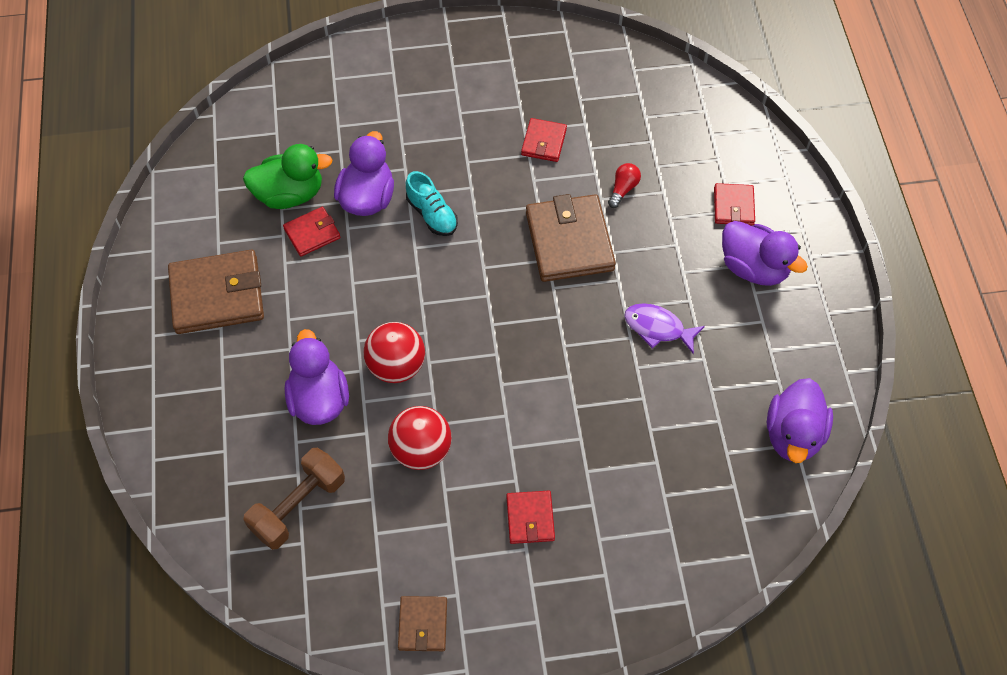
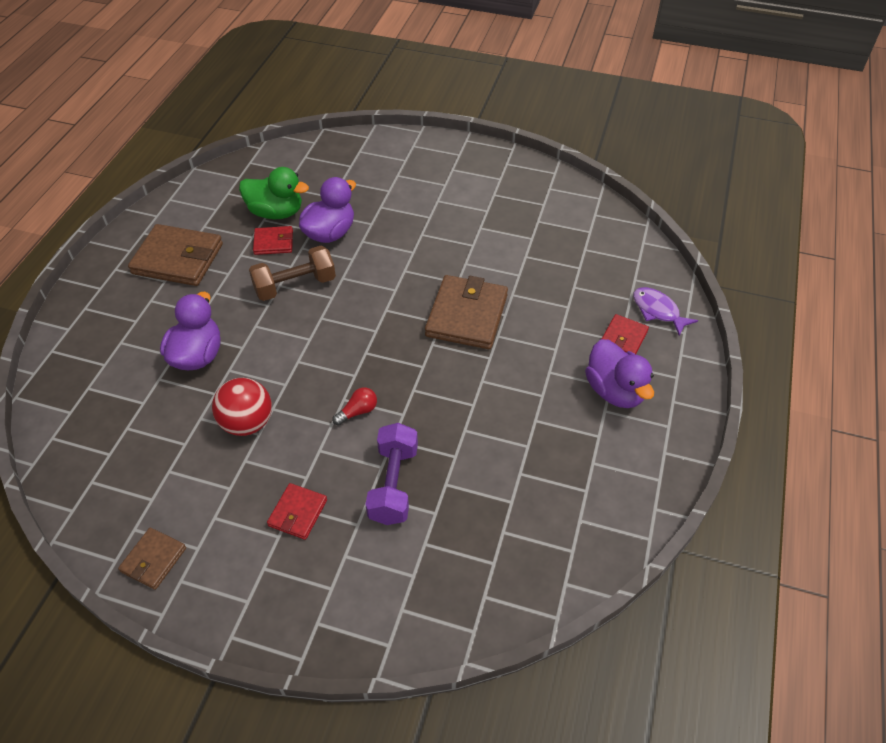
camera: 25 degrees right, 10 degrees down
brown dumbbell [243,448,345,550] -> brown dumbbell moved to [249,246,336,301]
red ball [364,322,425,383] -> none
turquoise shoe [406,171,458,236] -> none
red wallet [521,118,567,162] -> none
red light bulb [608,163,641,208] -> red light bulb moved to [332,387,377,426]
purple fish [624,303,705,354] -> purple fish moved to [633,287,698,336]
purple duck [767,378,833,463] -> none
none -> purple dumbbell [365,423,418,525]

